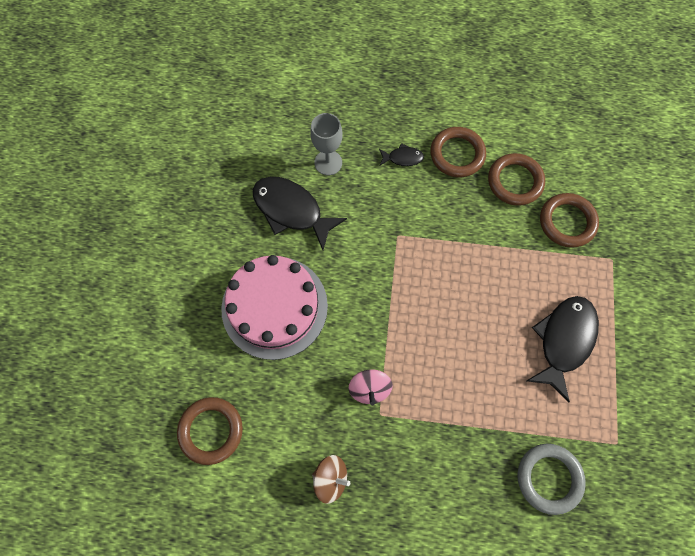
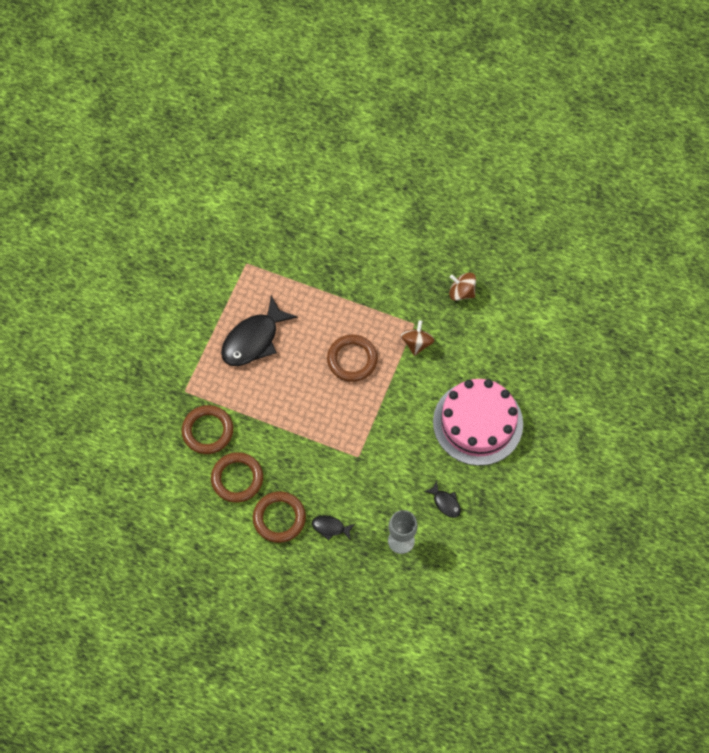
camera: 165 degrees left, 5 degrees down
brown ring [177,397,243,465] -> brown ring moved to [327,334,378,382]
black fish [253,177,347,250] -> black fish [424,481,461,518], size x0.47
pink spinning top [348,369,393,405] -> brown spinning top [401,320,435,356]
grey ring [518,444,586,515] -> none

